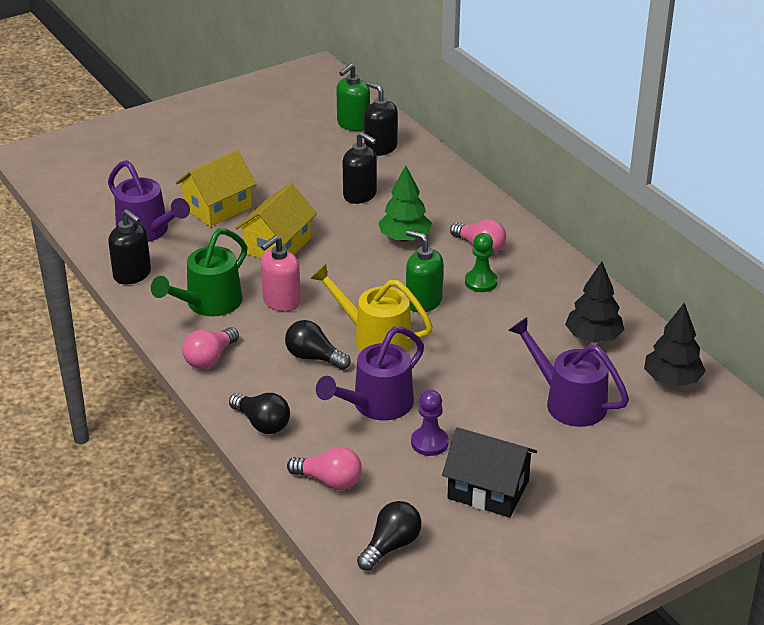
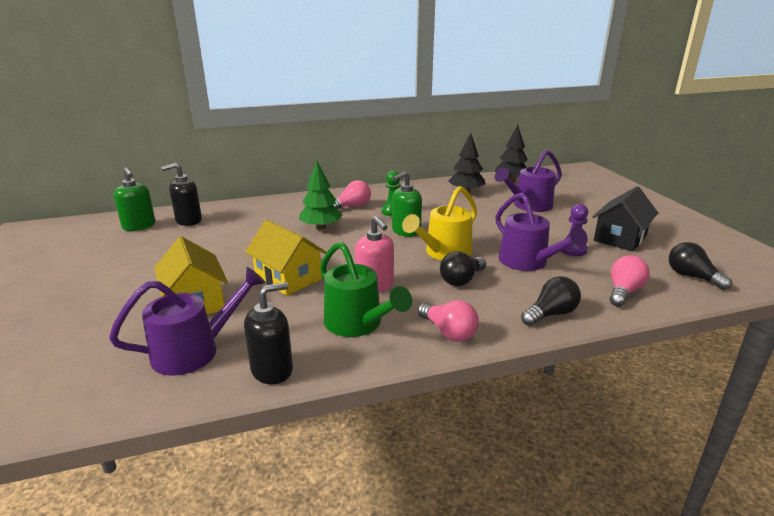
camera: 75 degrees left, 10 degrees down
black soap dispenser [343,132,377,204] -> none

